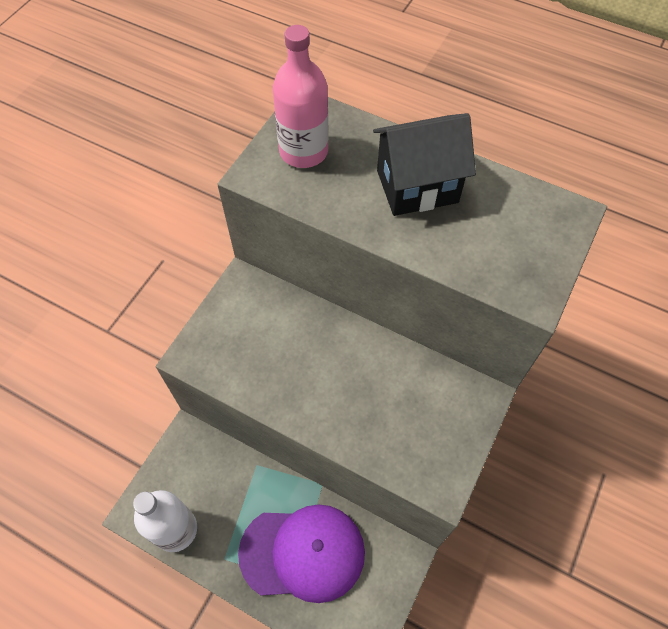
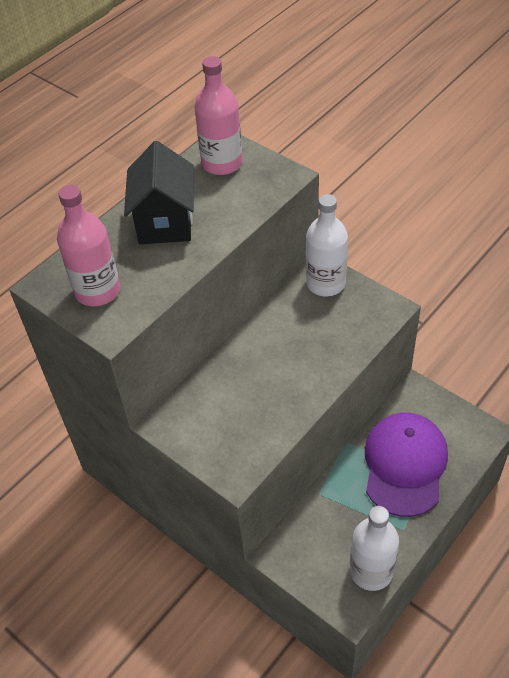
camera: 75 degrees left, 10 degrees down
none -> pink bottle [194,56,243,175]
none -> white bottle [306,194,348,296]

